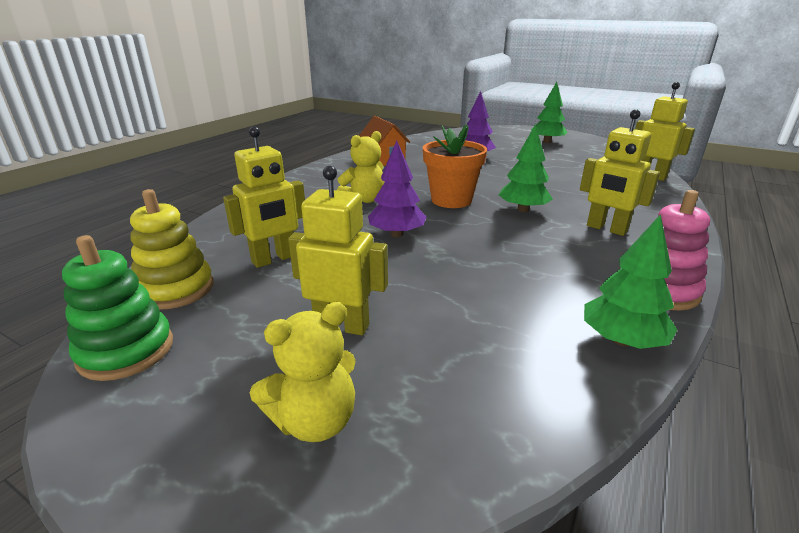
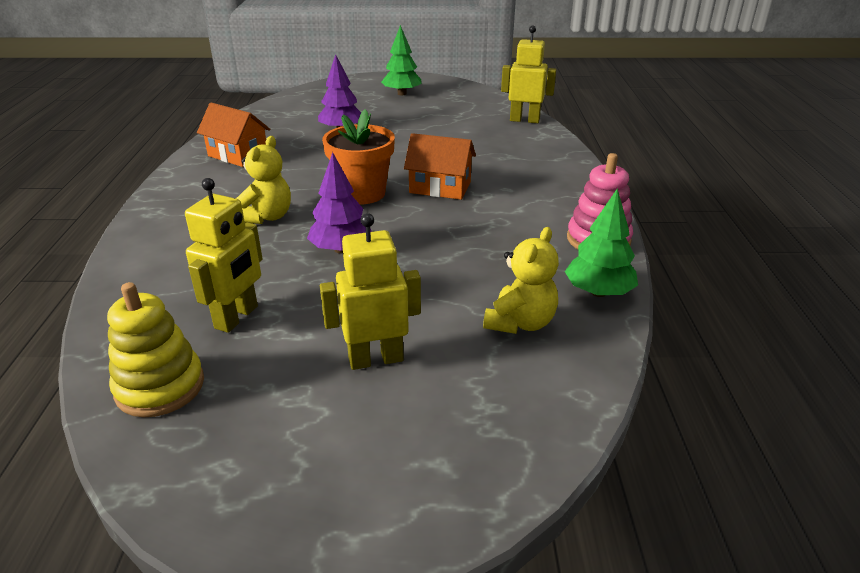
camera: 30 degrees left, 5 degrees up
green stacking toy [62,235,173,381] -> none
yellow teddy bear [250,302,356,442] -> yellow teddy bear moved to [483,227,559,334]
green tree [499,124,553,212] -> orange house [404,133,476,200]
yellow robot [580,109,660,236] -> none

